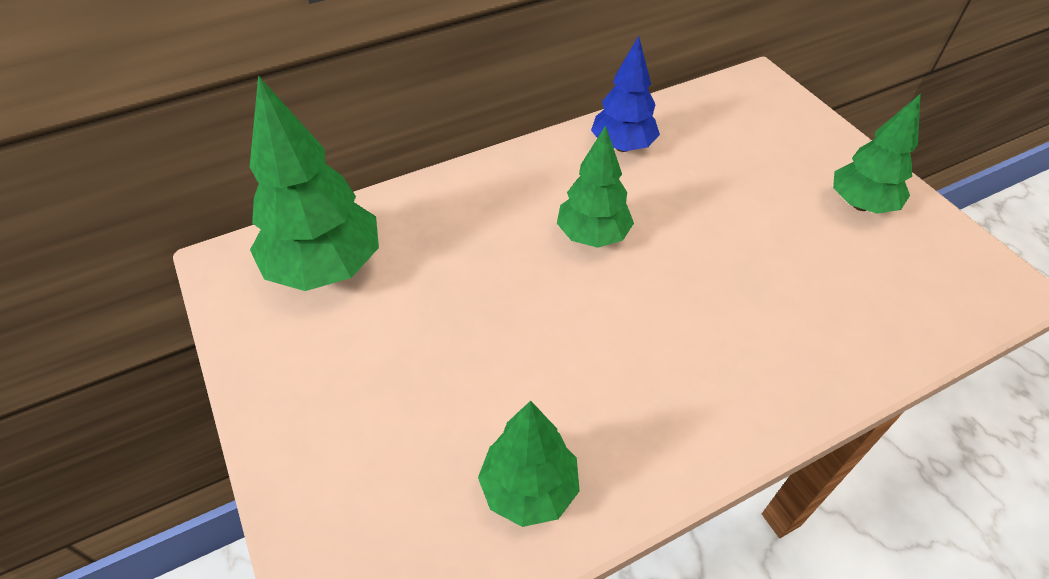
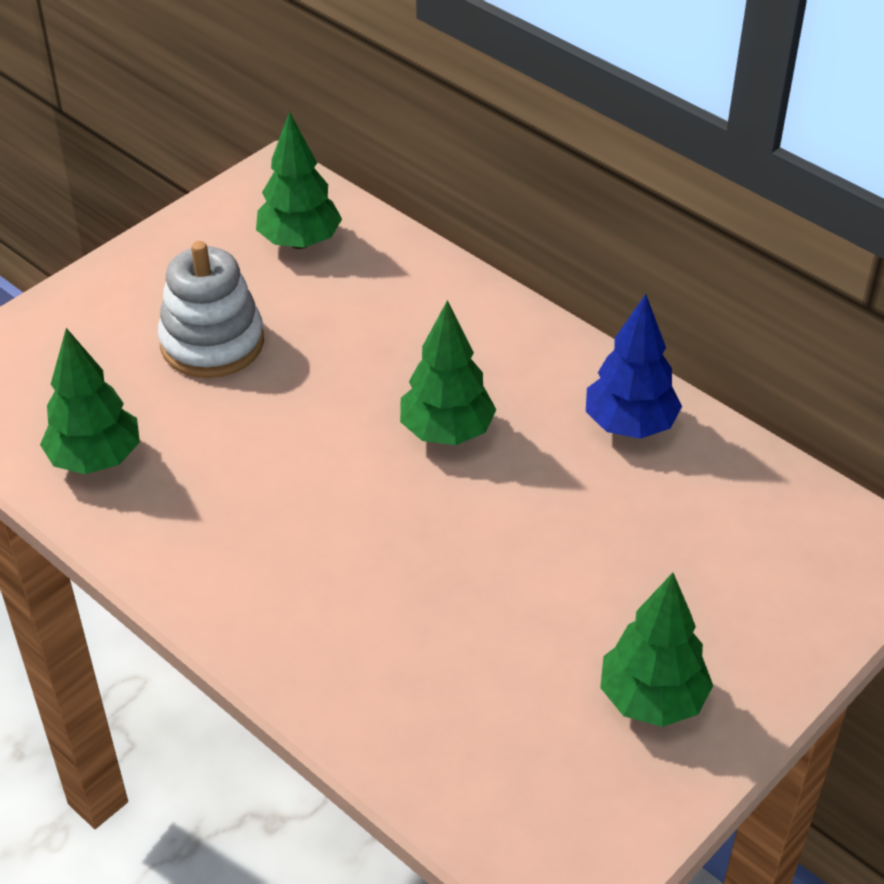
camera: 70 degrees right, 5 degrees down
green tree [250,76,379,291] -> green tree [256,112,342,249], size x0.64
none -> white stacking toy [158,241,264,378]

